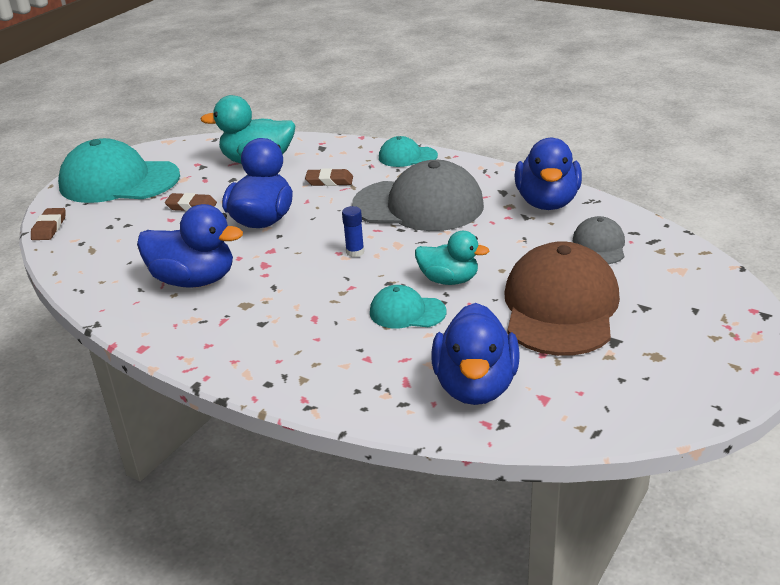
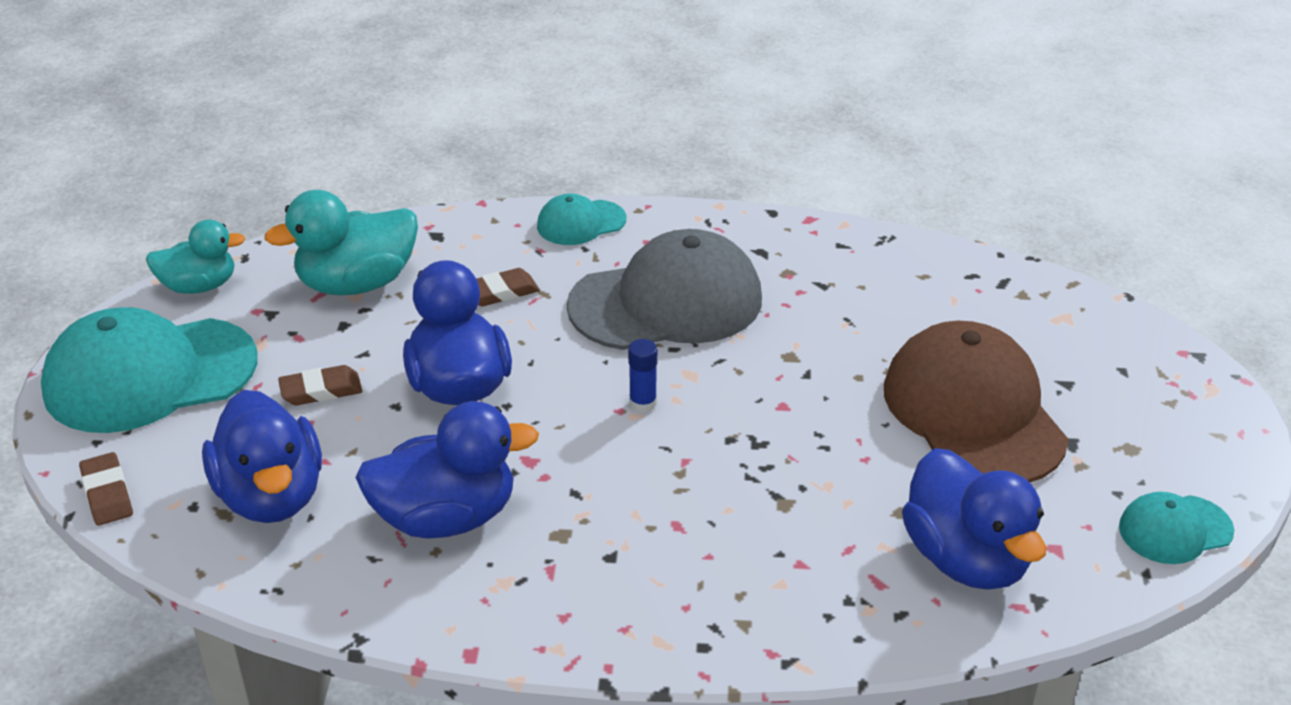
camera: 30 degrees left, 5 degrees up
turquoise cap [370,285,446,329] -> turquoise cap moved to [1119,492,1234,564]
turquoise duck [415,231,489,285] -> turquoise duck moved to [146,220,245,294]
blue duck [515,138,582,210] -> blue duck moved to [202,390,322,523]
grey cap [573,216,625,264] -> none

